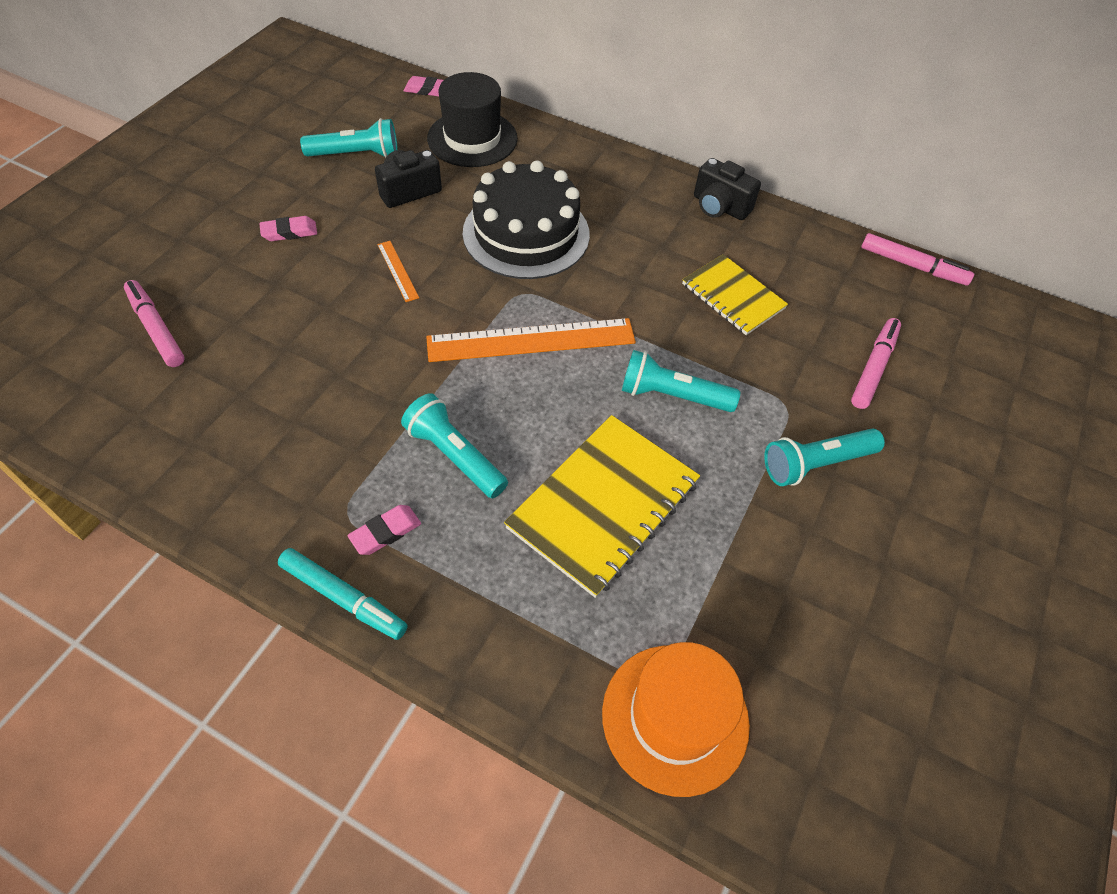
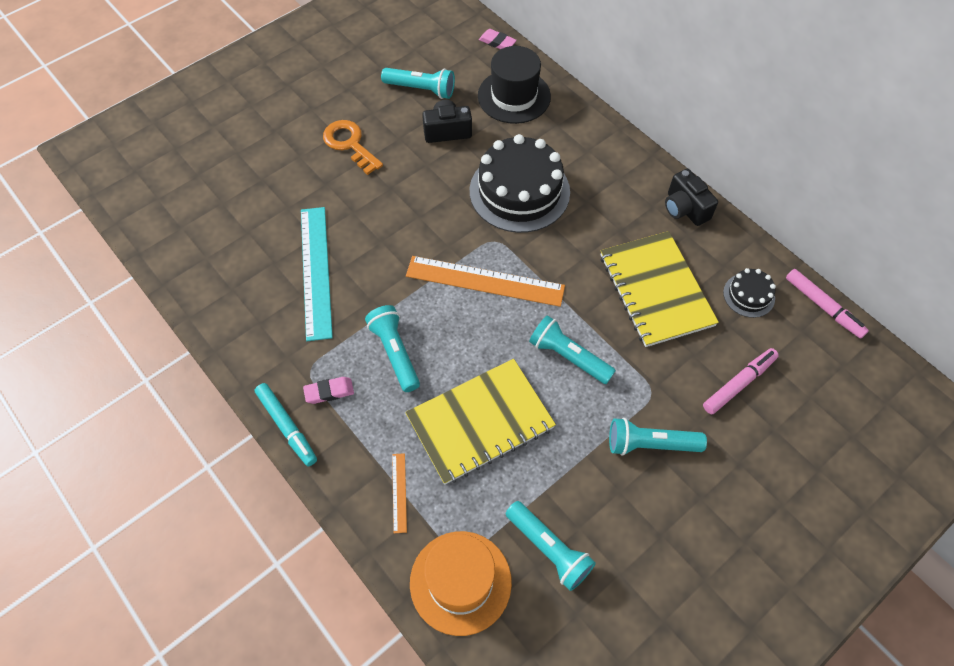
camera: 25 degrees right, 5 degrees up
pink marker [124,280,185,367] -> none
pink eraser [259,216,317,241] -> orange key [323,120,383,175]
orange ruler [377,241,419,302] -> orange ruler moved to [392,453,407,533]
yellow notebook [682,254,788,335] -> yellow notebook [601,231,719,347], size x1.58
none -> turquoise ruler [301,207,333,341]
none -> turquoise flashlight [506,501,596,591]
none -> black cake [723,268,776,318]

